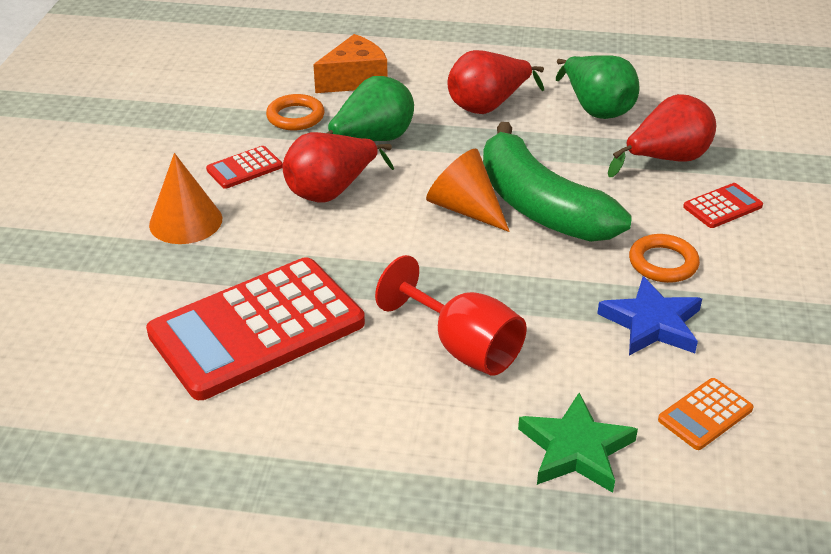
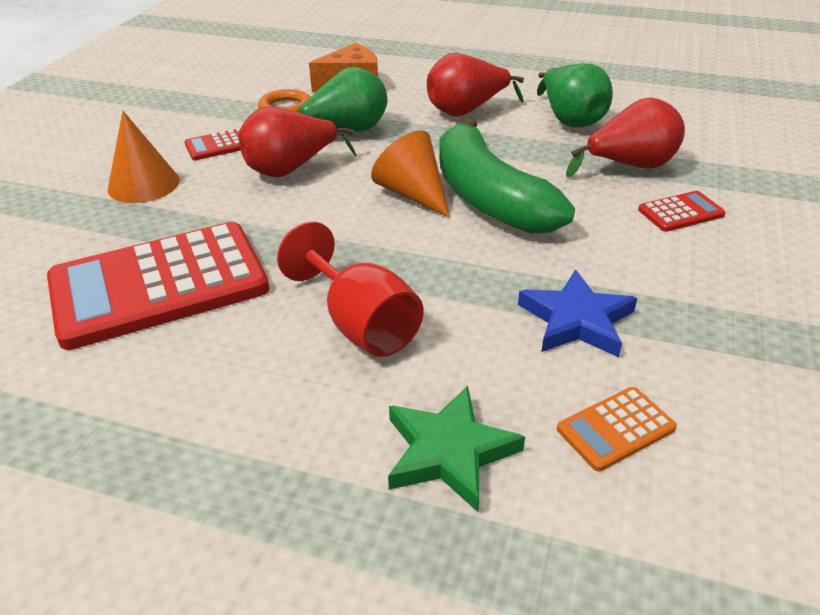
camera: 10 degrees right, 0 degrees up
orange ring [629,234,700,283] -> none

